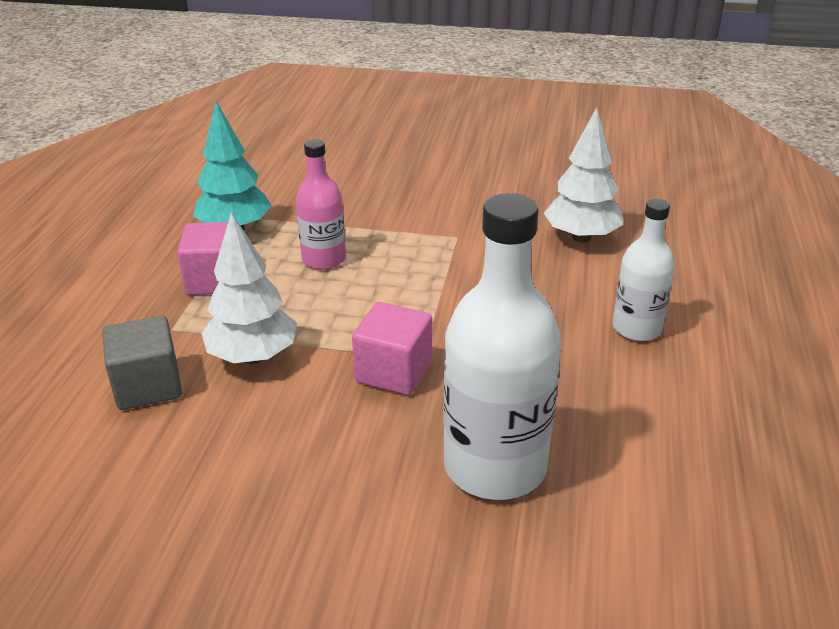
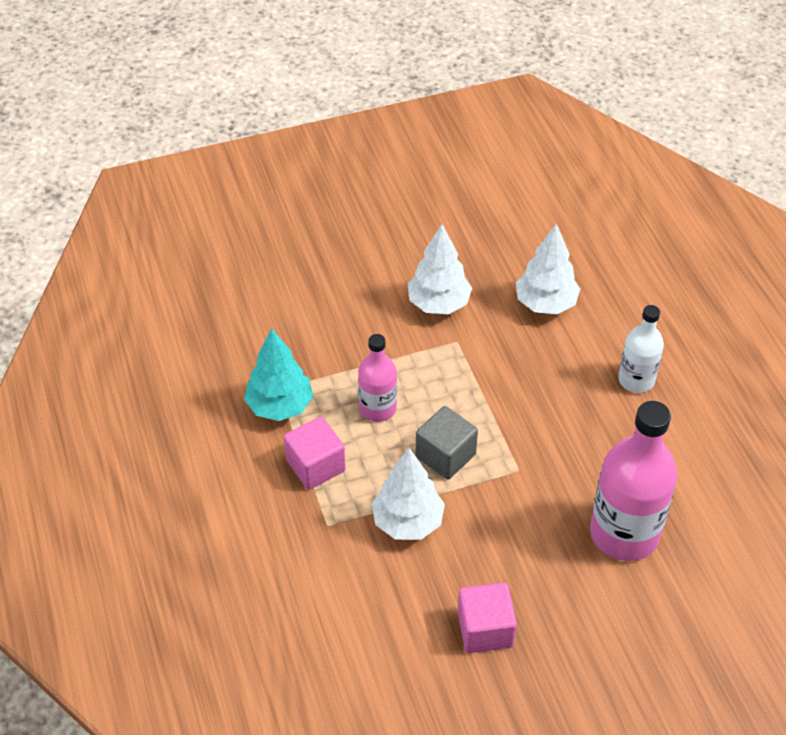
camera: 30 degrees left, 15 degrees up
grey cube [102,316,182,410] -> grey cube moved to [415,406,478,480]
pink cube [352,302,432,395] -> pink cube moved to [458,582,517,653]
white bottle [443,193,562,500] -> pink bottle [590,401,677,561]
none -> white tree [408,224,472,314]

